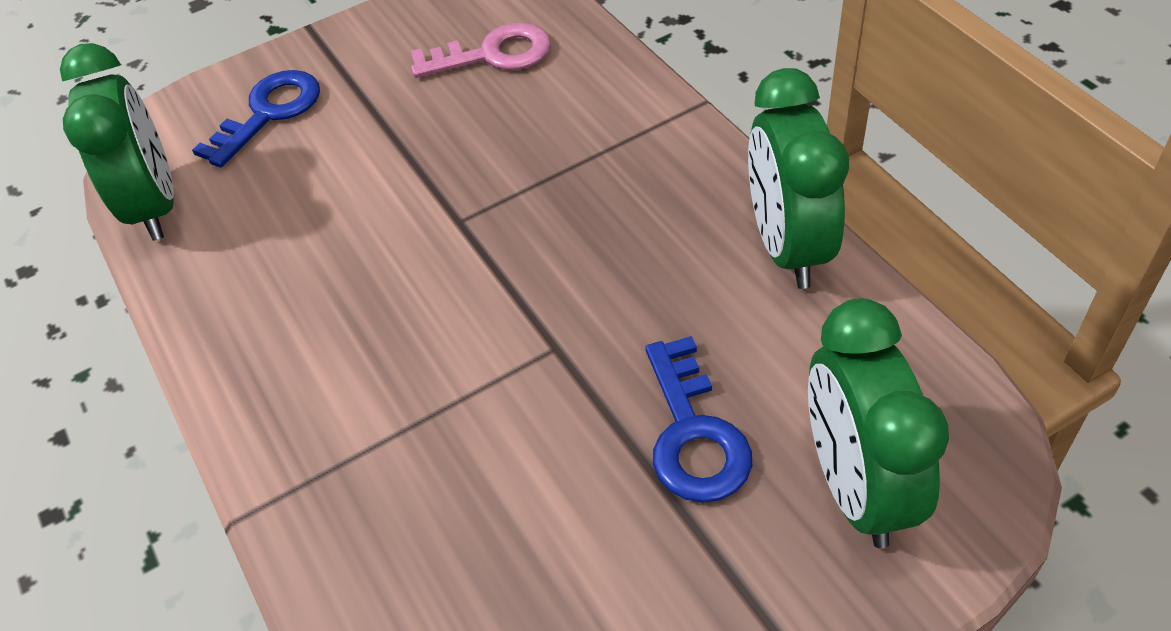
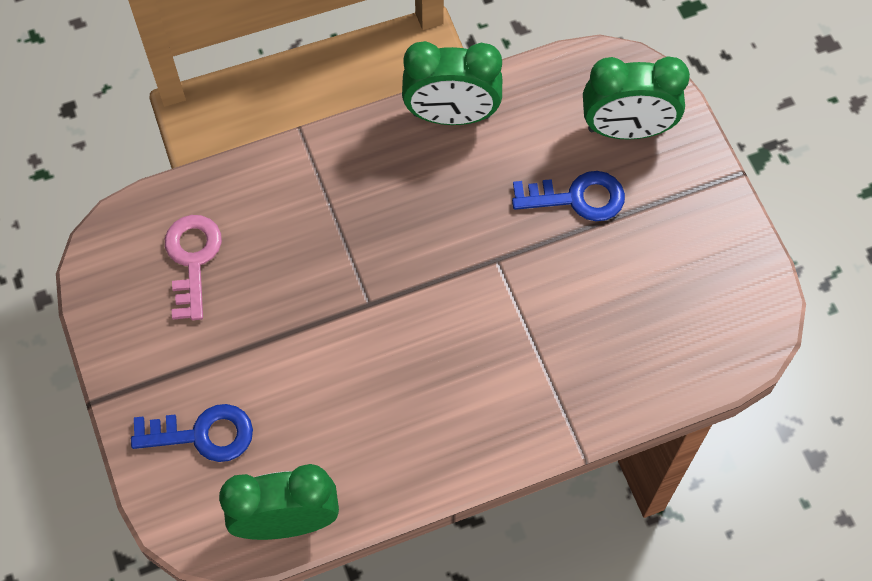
camera: 85 degrees left, 15 degrees up
blue key [192,70,320,168] -> blue key turned 135 degrees clockwise [131,404,253,462]

